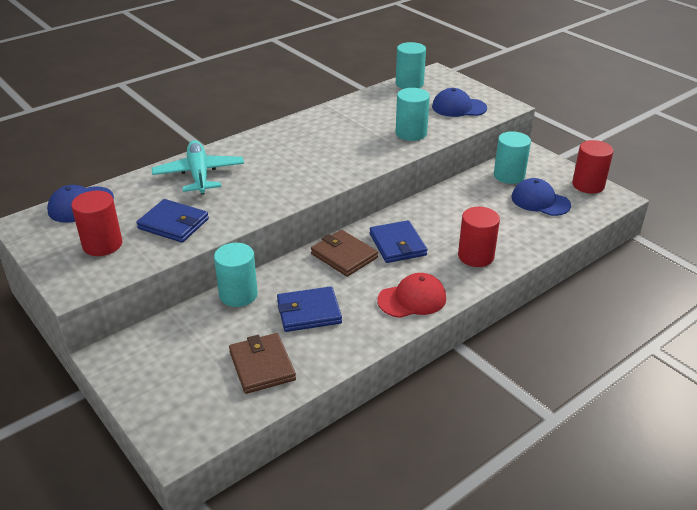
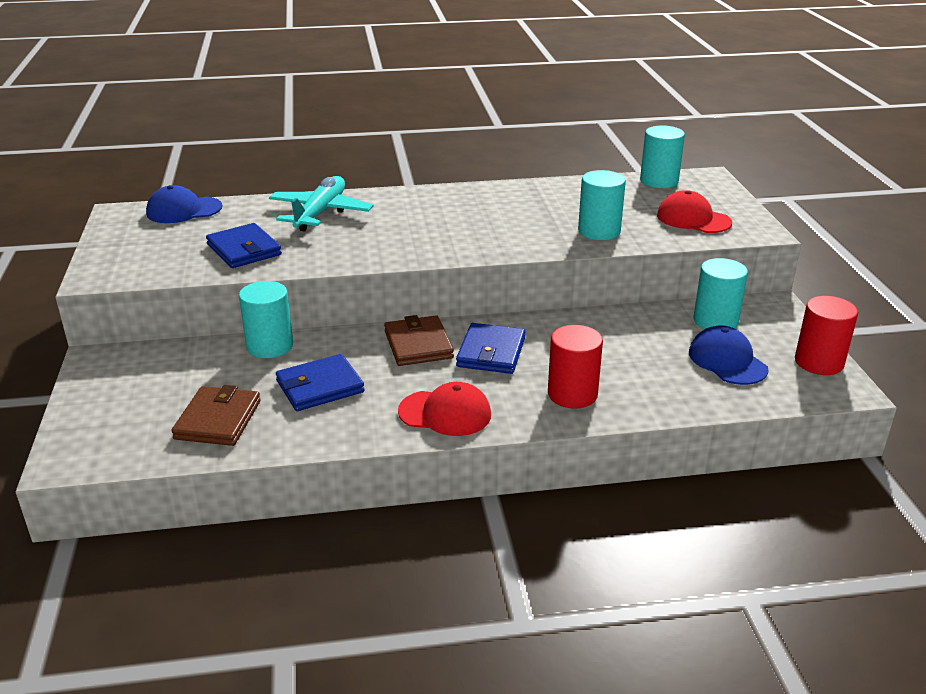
camera: 30 degrees right, 5 degrees down
red cylinder [71,191,122,256] -> none
blue wallet [277,286,342,332] -> blue wallet turned 45 degrees counterclockwise [276,354,364,411]
blue cap [432,88,487,117] -> red cap [657,190,732,233]

